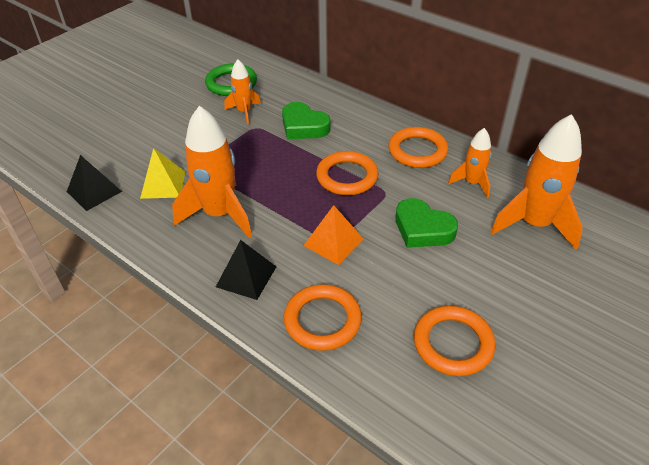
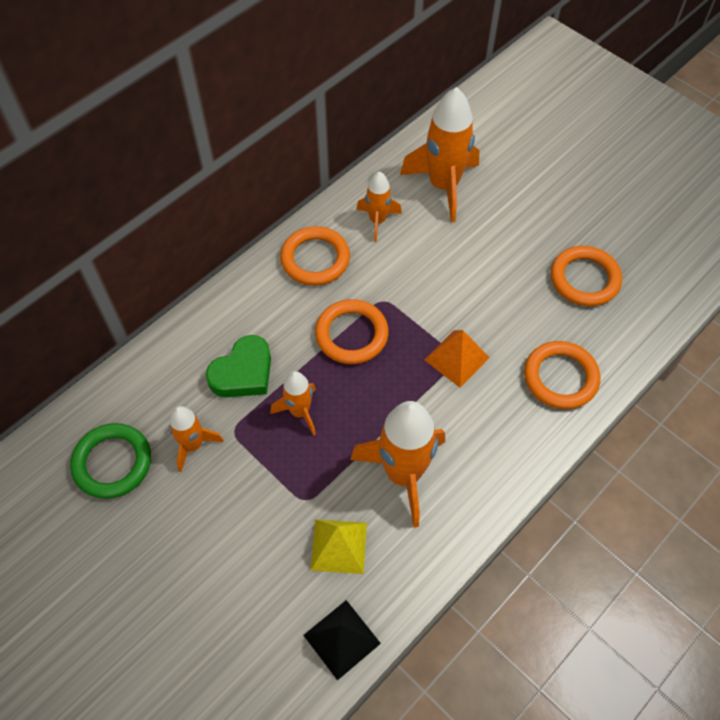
camera: 85 degrees left, 15 degrees up
black pyramid [216,240,276,300] -> none
green heart [396,198,458,248] -> none
none -> orange rocket [270,371,316,436]

